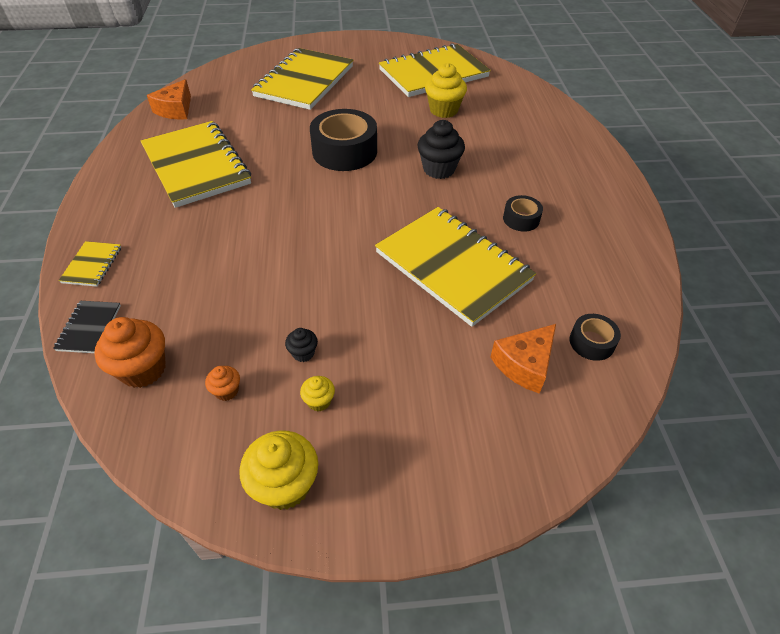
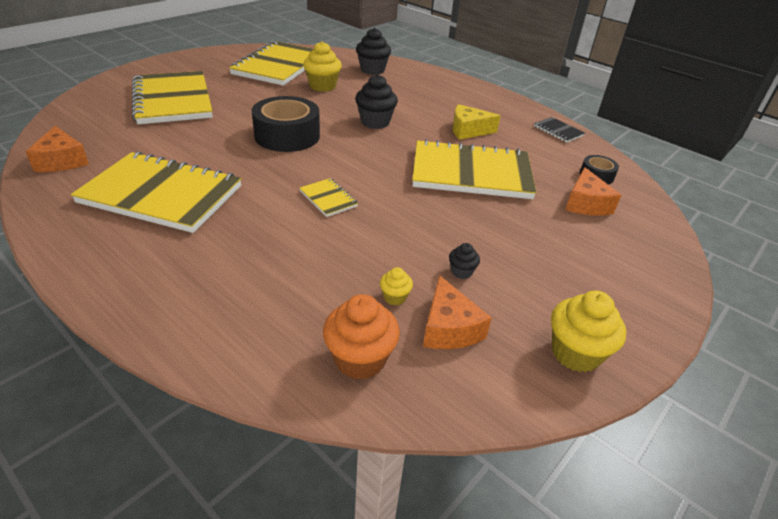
camera: 45 degrees left, 10 degrees down
black notebook [53,301,121,353] -> black notebook moved to [534,117,585,143]
yellow notebook [59,241,121,287] -> yellow notebook moved to [300,178,358,217]
orange cupcake [205,366,240,401] -> orange cheese [423,275,492,349]
yellow cupcake [300,376,335,412] -> yellow cupcake moved to [380,267,413,305]
black tape [503,195,543,232] -> yellow cheese [452,104,501,140]
none -> black cupcake [356,28,391,75]

